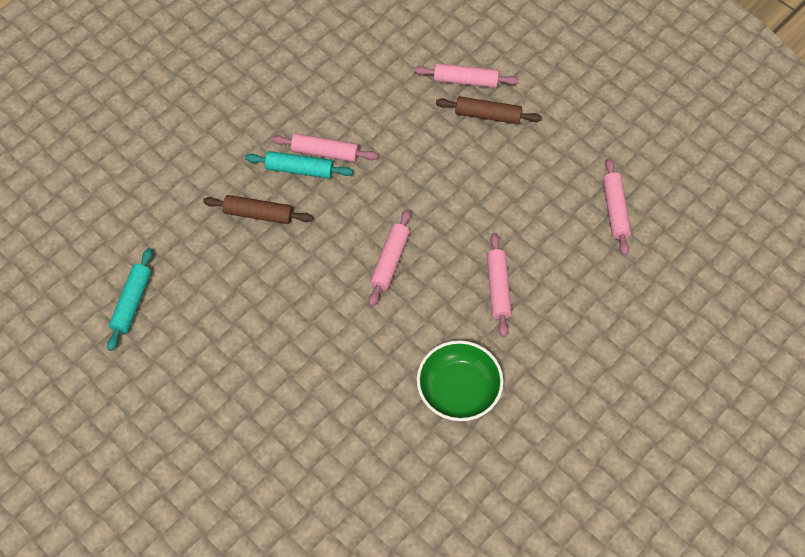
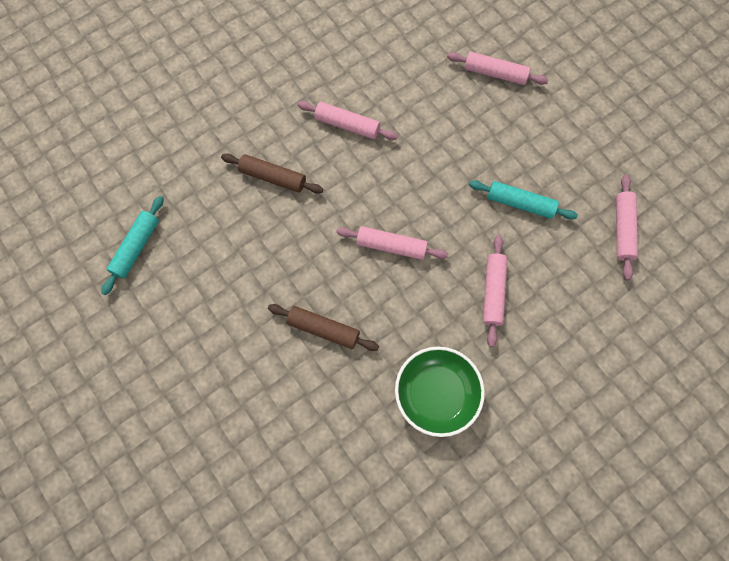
camera: 10 degrees right, 10 degrees up
turquoise rolling pin [245,151,353,178] -> turquoise rolling pin moved to [469,180,578,220]
pink rolling pin [369,209,411,306] -> pink rolling pin turned 75 degrees clockwise [336,226,448,260]
brown rolling pin [436,96,542,124] -> brown rolling pin moved to [268,304,379,351]

